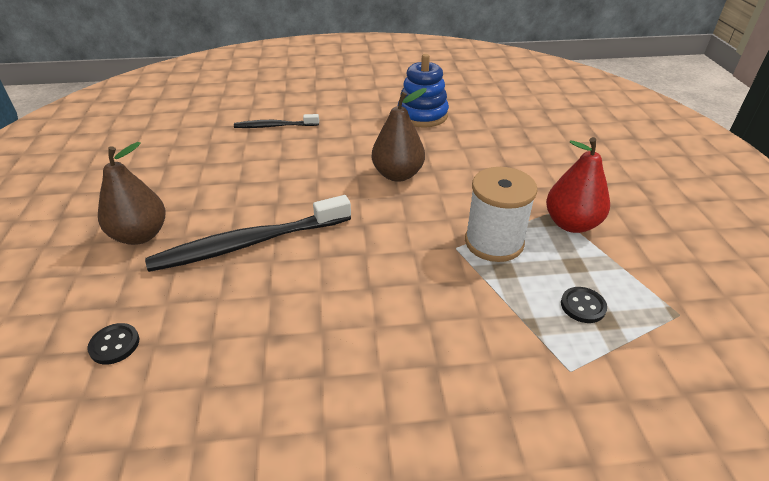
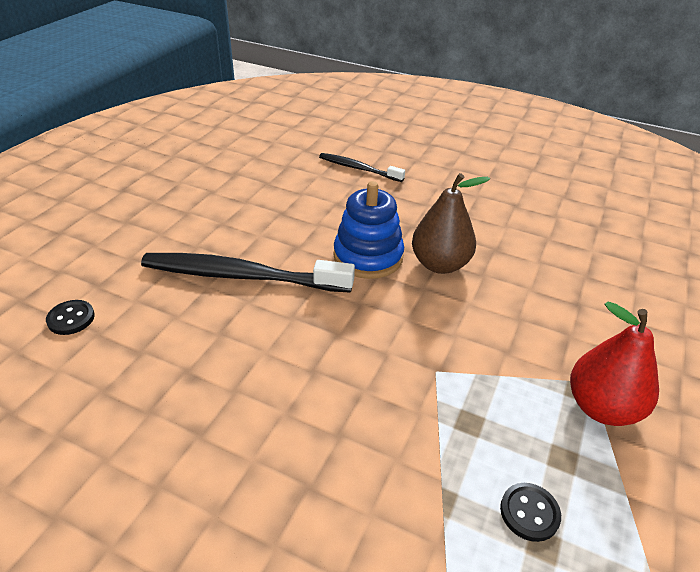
camera: 30 degrees right, 0 degrees up
brown pear [98,142,166,245] -> none
blue stacking toy [398,54,449,128] -> blue stacking toy moved to [334,181,404,279]
white spool [465,167,537,262] -> none

